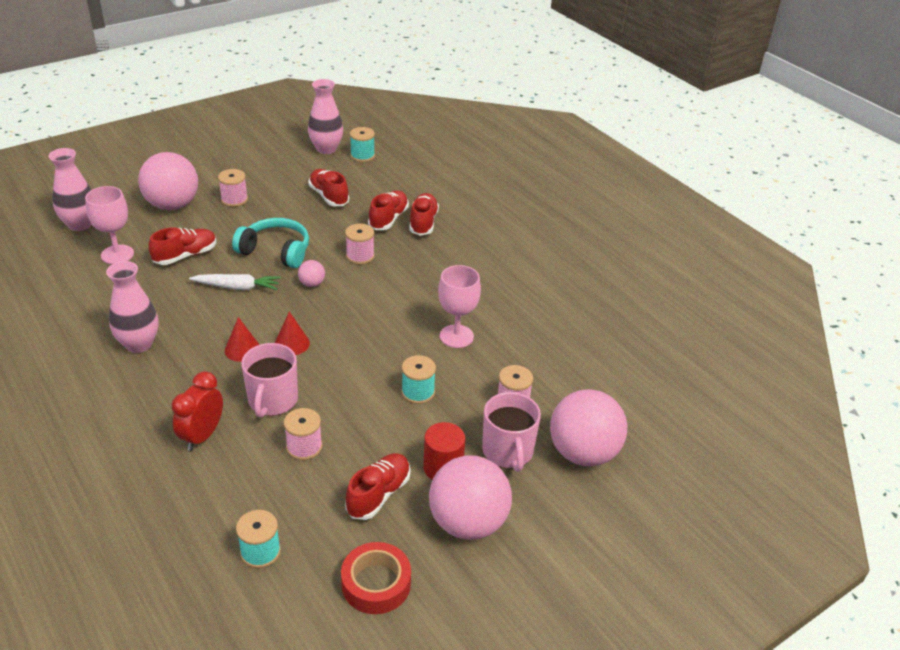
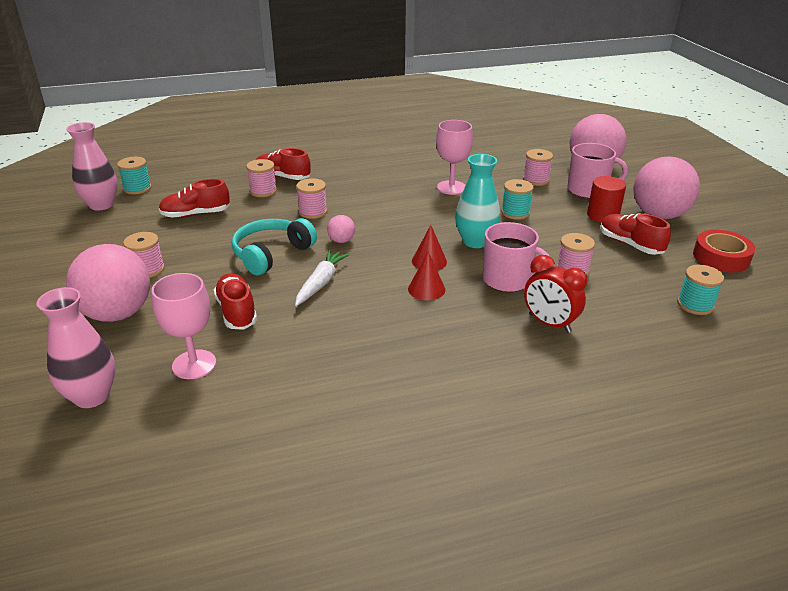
camera: 70 degrees left, 5 degrees down
pink vase [106,261,159,353] -> none
red shoe [368,190,409,230] -> pink spool [246,159,277,197]
none -> turquoise vase [455,154,500,248]

